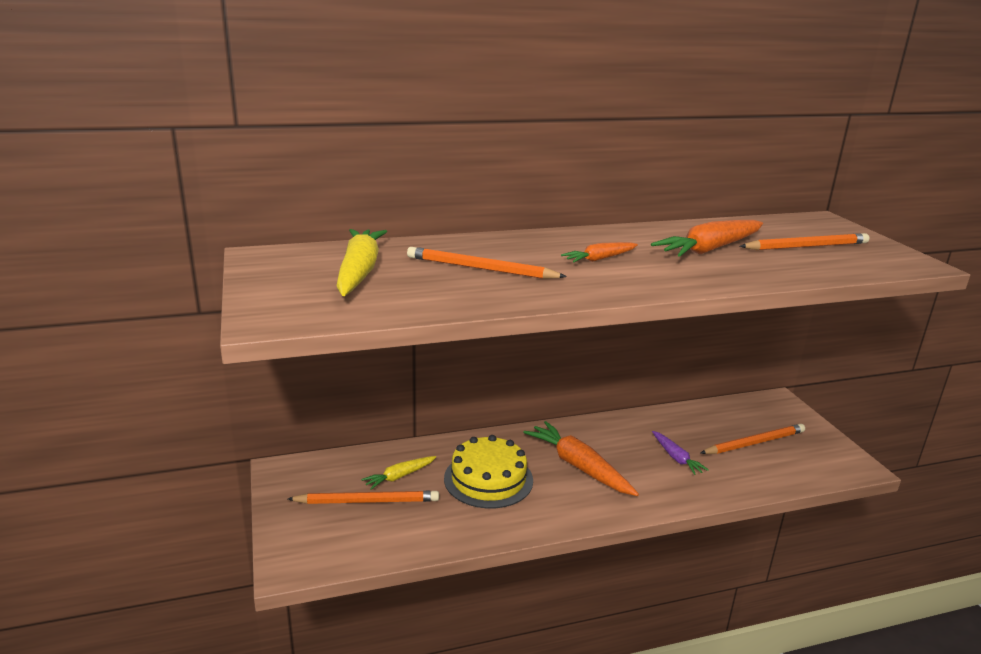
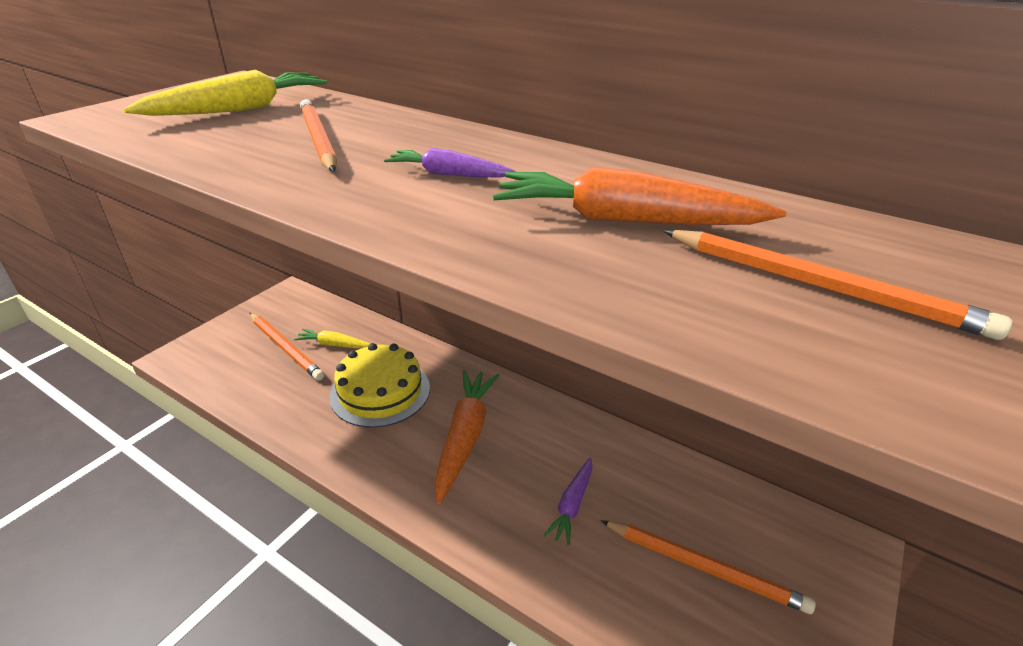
camera: 50 degrees right, 10 degrees up
orange carrot [561,242,638,263] -> purple carrot [384,148,516,178]

